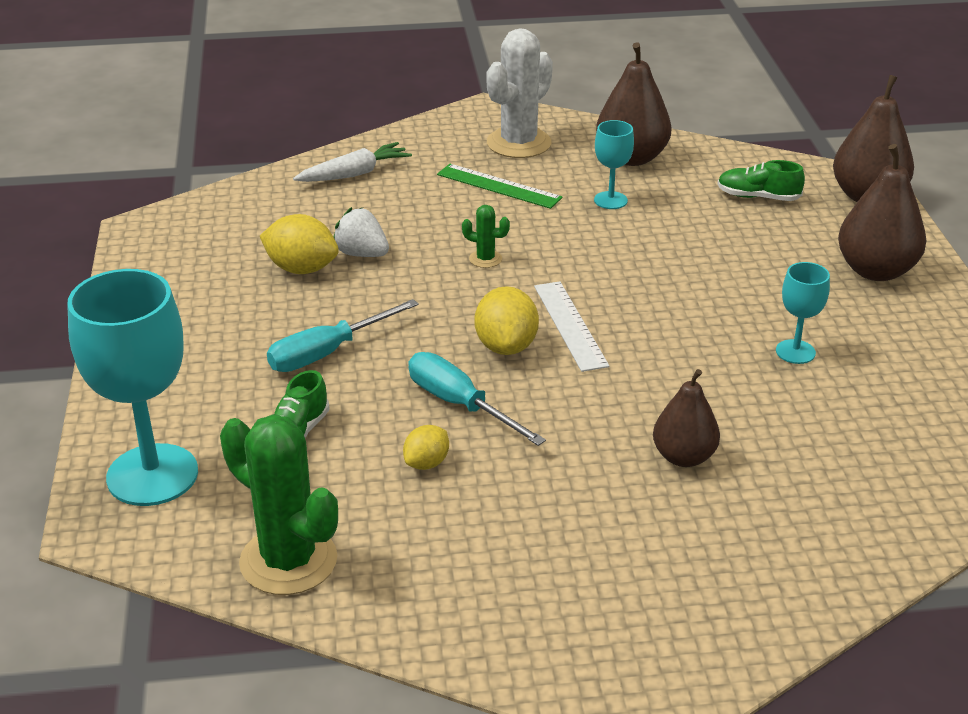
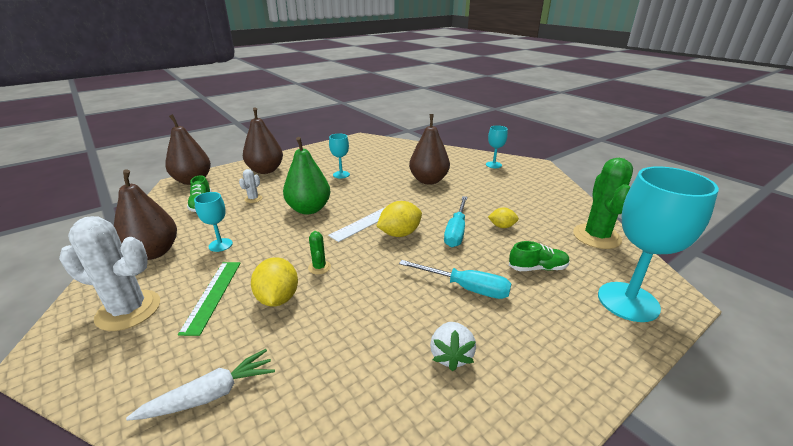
camera: 120 degrees left, 5 degrees down
yellow lemon [260,214,339,274] -> yellow lemon moved to [251,257,298,307]
white carrot [293,142,412,182] -> white carrot turned 120 degrees clockwise [126,349,275,421]
white strawberry [333,207,389,257] -> white strawberry moved to [430,322,476,371]
brown pear [653,369,720,467] -> brown pear [409,114,450,185], size x1.52
none -> white cactus [239,169,262,203]
none -> green pear [283,137,330,215]
none -> turquoise goblet [486,126,508,168]

